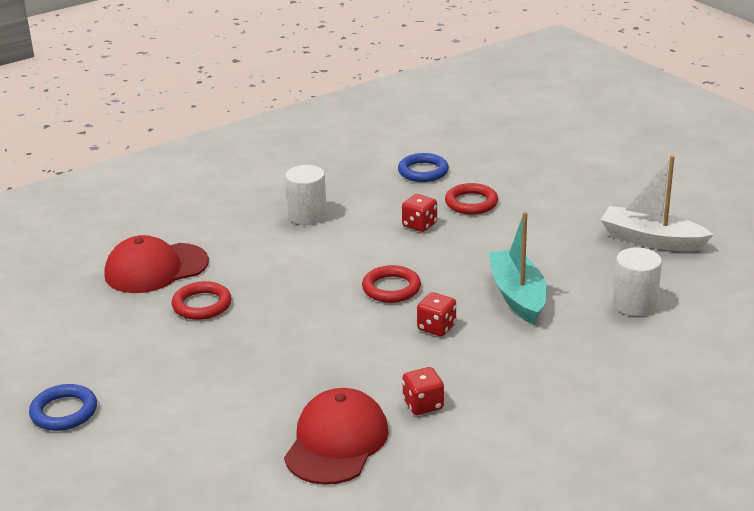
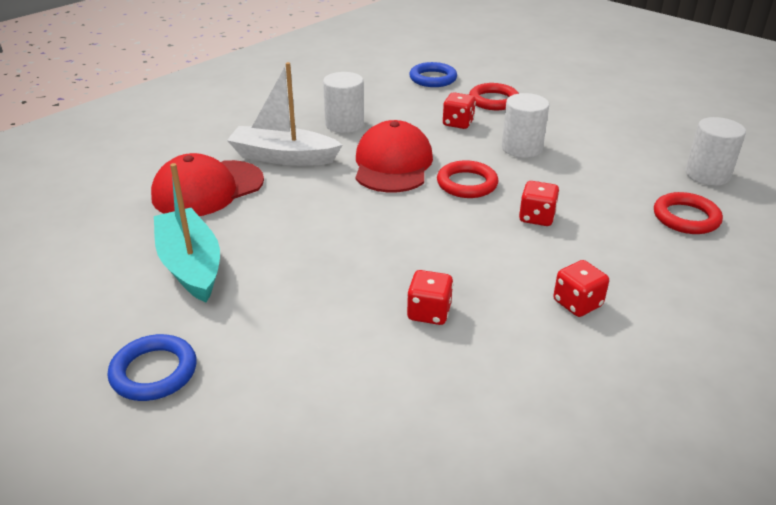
camera: 15 degrees left, 5 degrees up
red ring [172,281,231,320] -> red ring moved to [654,192,723,234]
red cap [284,388,389,485] -> red cap moved to [356,120,433,193]
turquoise boat [488,212,547,325] -> turquoise boat moved to [154,163,220,303]
white boat [601,155,714,251] -> white boat moved to [227,62,342,166]
none -> red dice [407,270,453,325]
none -> white cylinder [502,93,549,158]

